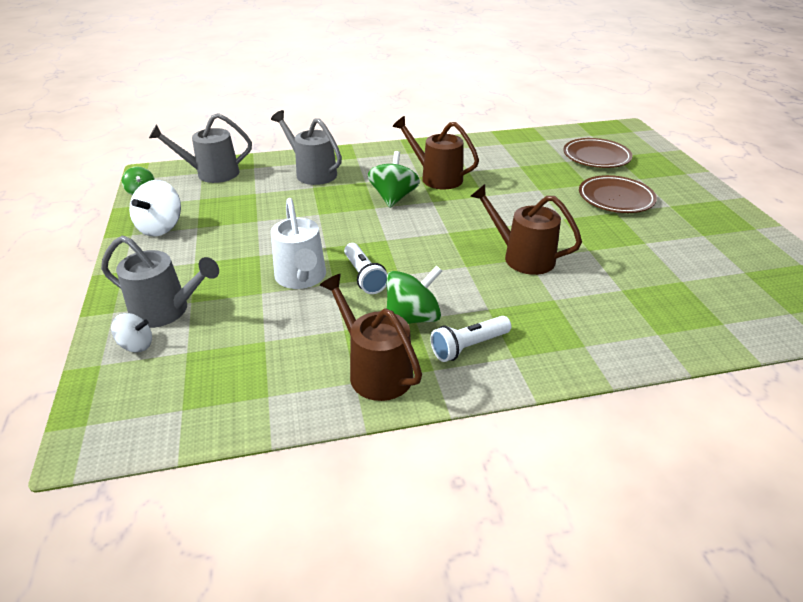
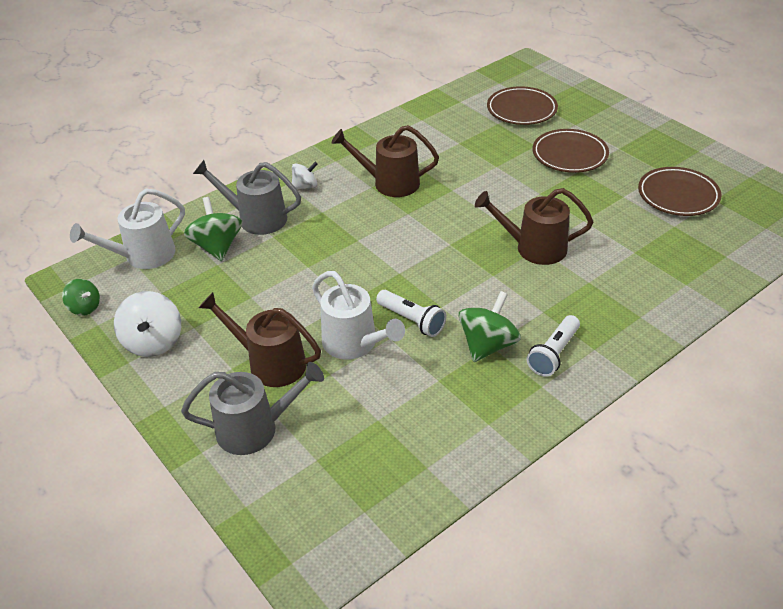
camera: 25 degrees left, 5 degrees up
white spinning top [111,313,152,352] -> white spinning top moved to [292,162,318,189]
grey watering can [149,113,252,183] -> white watering can [70,189,185,269]
brown watering can [320,274,422,401] -> brown watering can moved to [199,292,321,387]
green spinning top [368,151,420,208] -> green spinning top moved to [184,197,242,261]
none -> brown plate [638,167,722,216]

